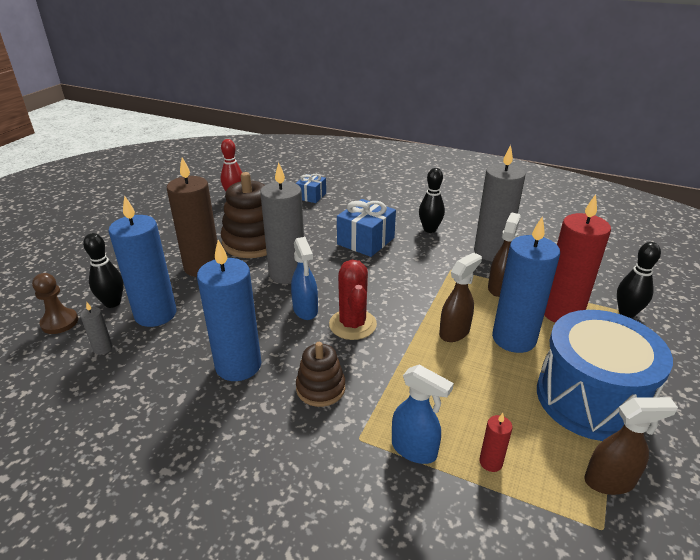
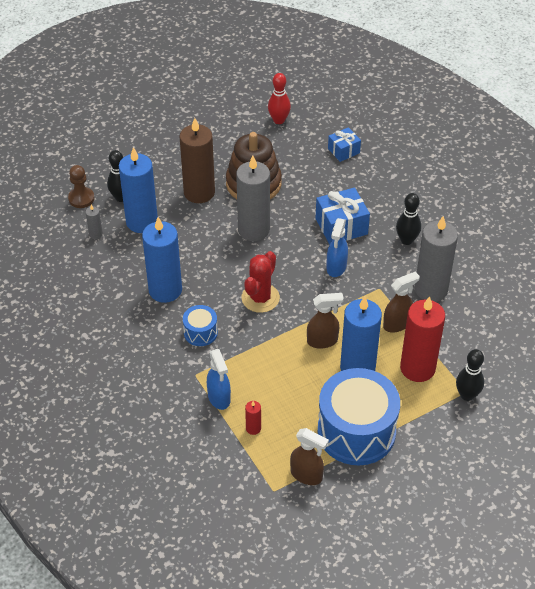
camera: 35 degrees right, 15 degrees up
blue spray bottle [291,237,318,320] -> blue spray bottle moved to [326,218,348,277]
brown stacking toy [296,342,345,407] -> blue drum [183,305,218,346]

